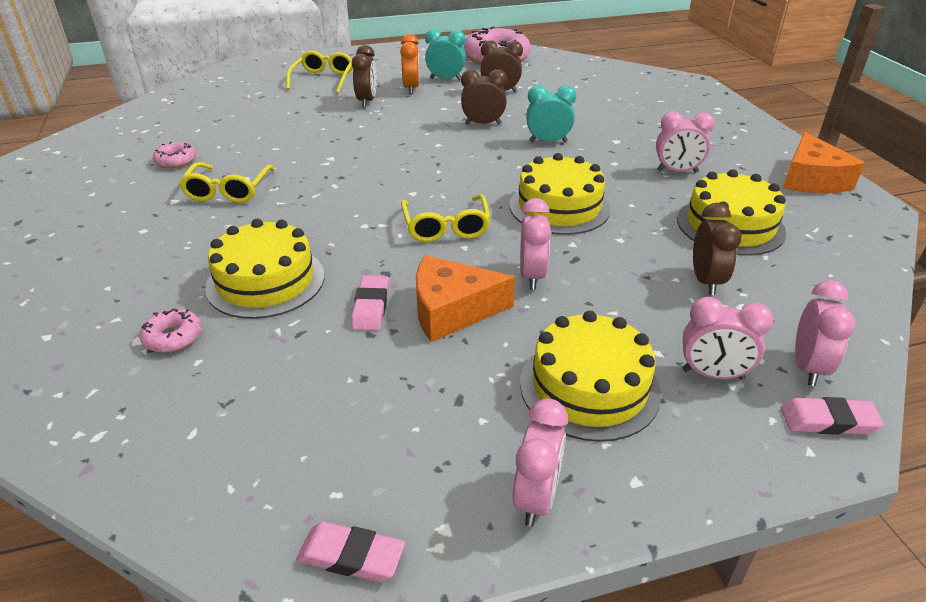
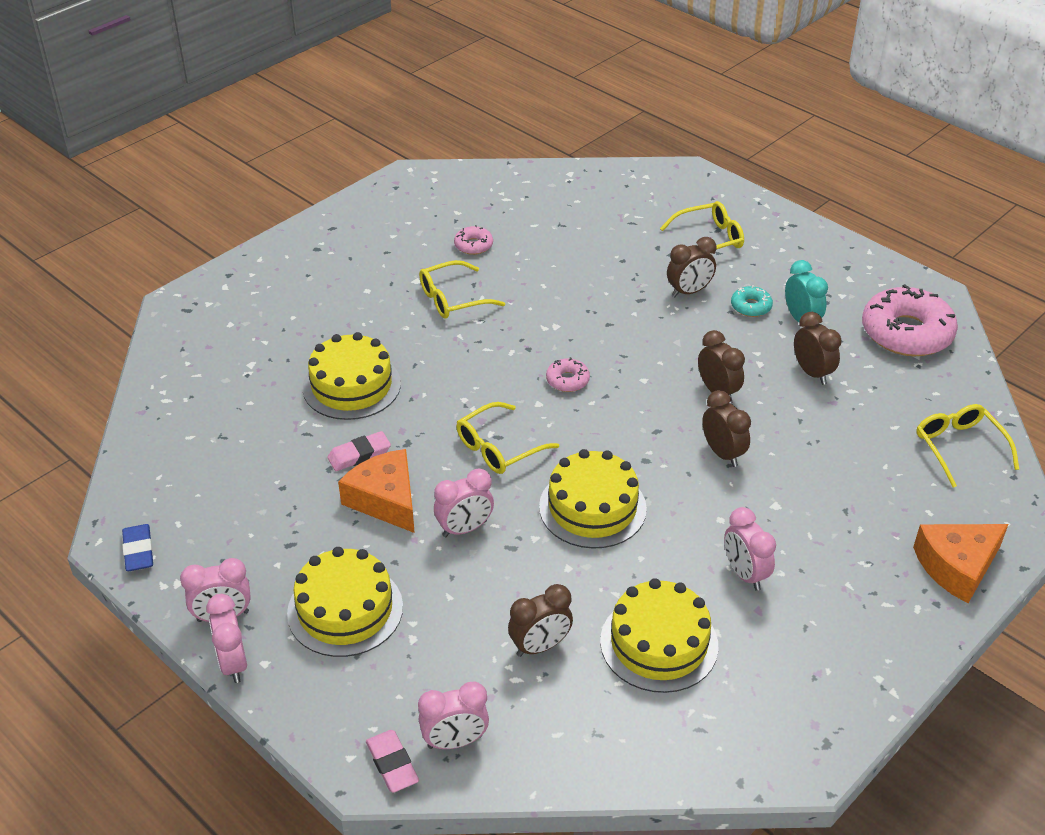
camera: 60 degrees right, 5 degrees up
pink donut [139,309,202,353] -> pink donut moved to [546,357,590,392]
pink eraser [296,522,405,582] -> blue eraser [122,524,153,571]
orange clock [400,34,420,94] -> turquoise donut [731,285,773,317]
turquoise clock [526,85,576,142] -> brown clock [702,390,751,467]
pink clock [682,297,774,380] -> pink clock moved to [206,594,247,683]
orange cheese [783,132,865,193] -> orange cheese moved to [913,524,1008,603]
none -> yellow glasses [916,404,1019,487]

